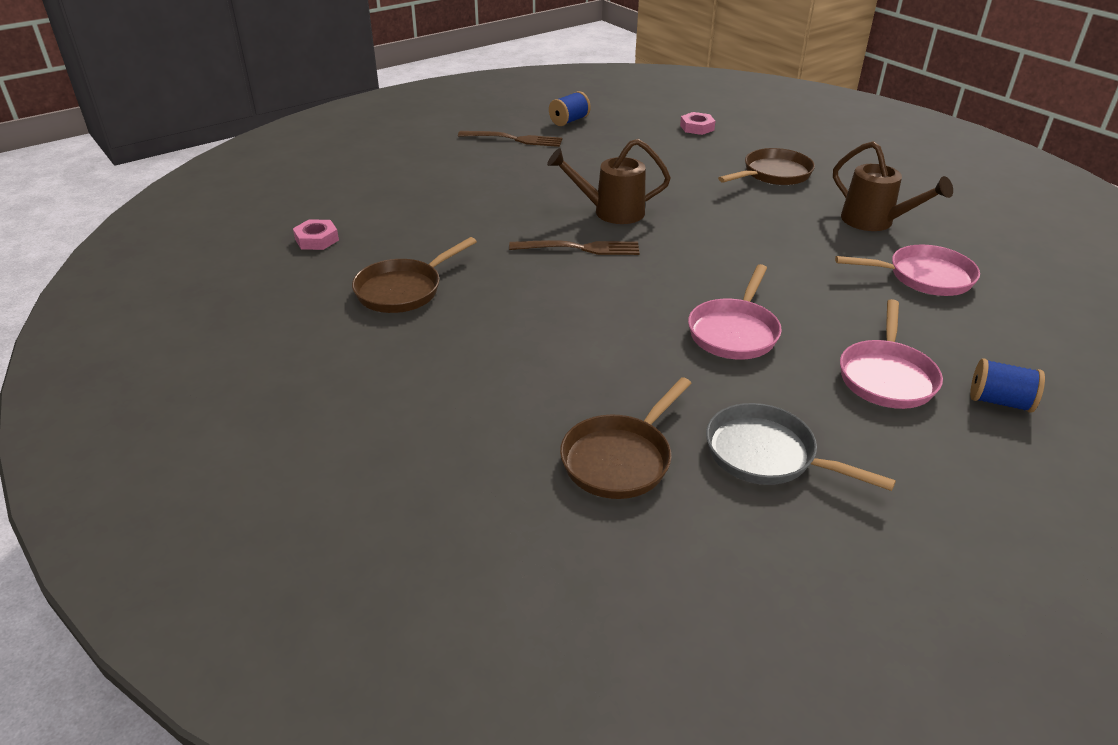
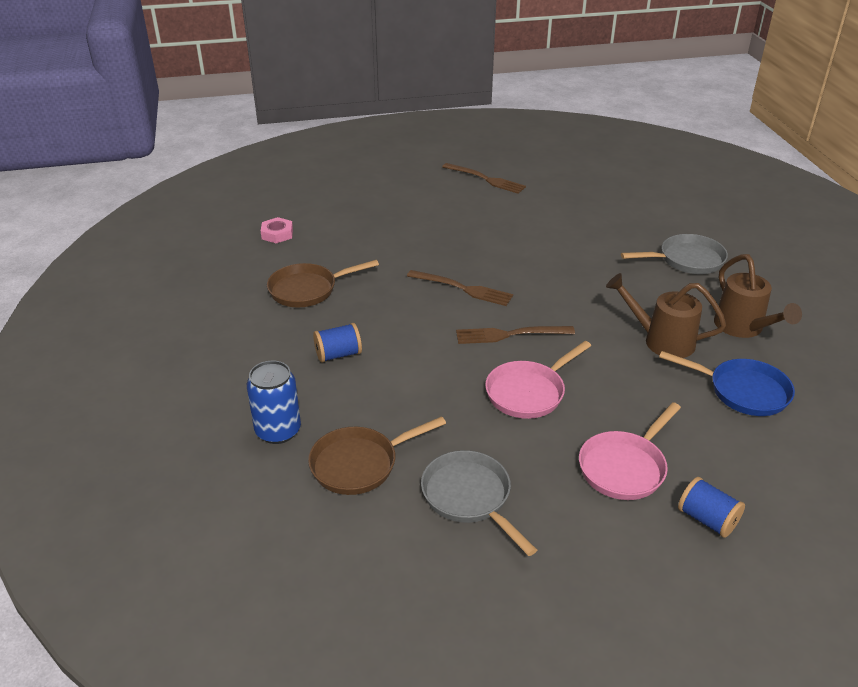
camera: 25 degrees right, 0 degrees up
brown watering can [547,139,671,224] -> brown watering can moved to [606,273,726,358]
blue spool [549,91,591,126] -> blue spool moved to [313,323,362,363]
pink nut [680,112,715,135] -> none
brown pan [718,148,815,185] -> grey pan [621,234,728,274]
pink pan [835,245,980,296] -> blue pan [659,351,795,416]
none -> blue can [247,361,301,444]
none -> brown fork [456,326,575,344]

